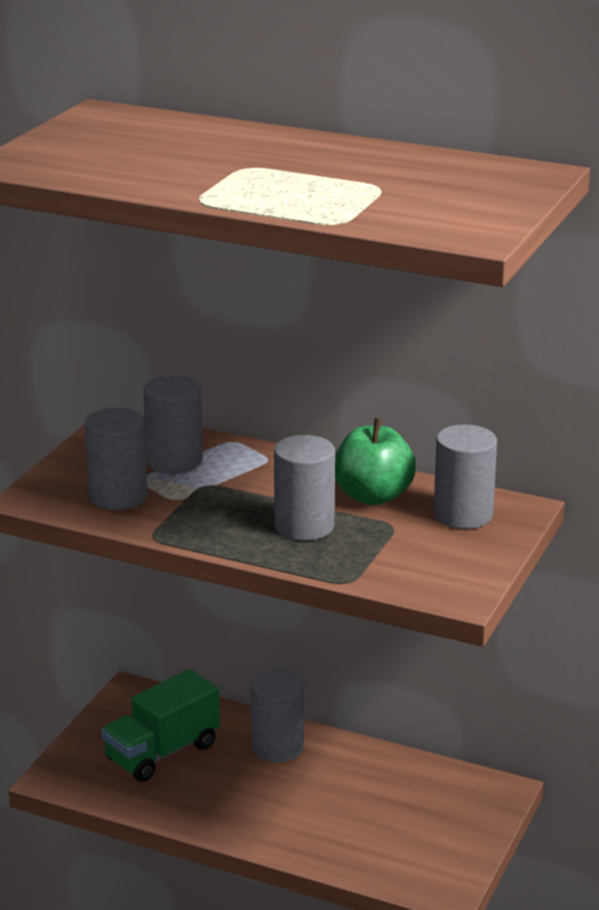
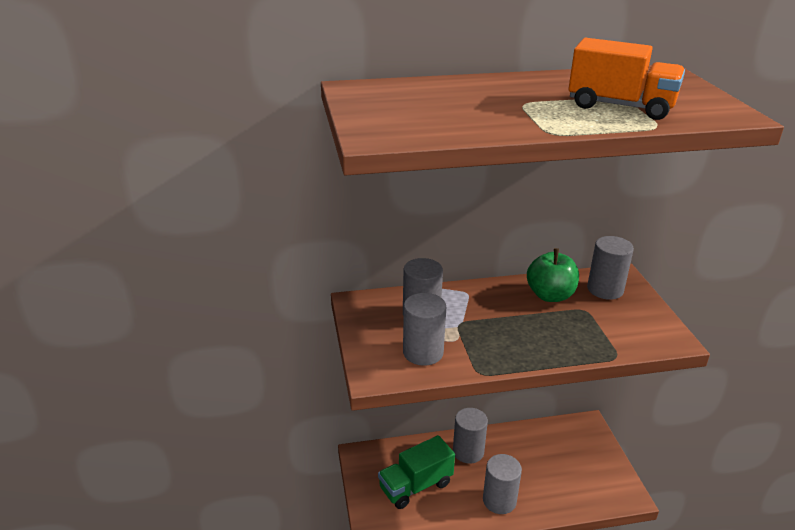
camera: 35 degrees left, 5 degrees up
green truck [102,669,220,782] -> green truck turned 45 degrees clockwise [378,435,455,509]
grey cylinder [274,435,335,541] -> grey cylinder moved to [483,454,522,514]
none -> orange truck [568,38,685,120]

